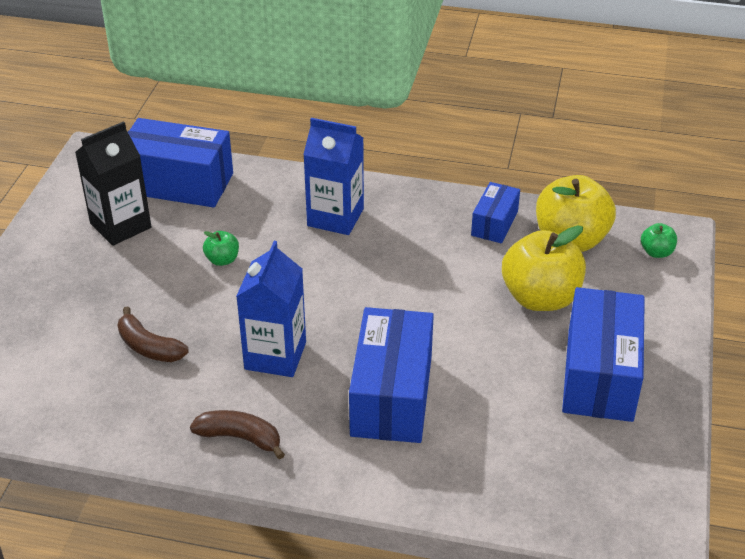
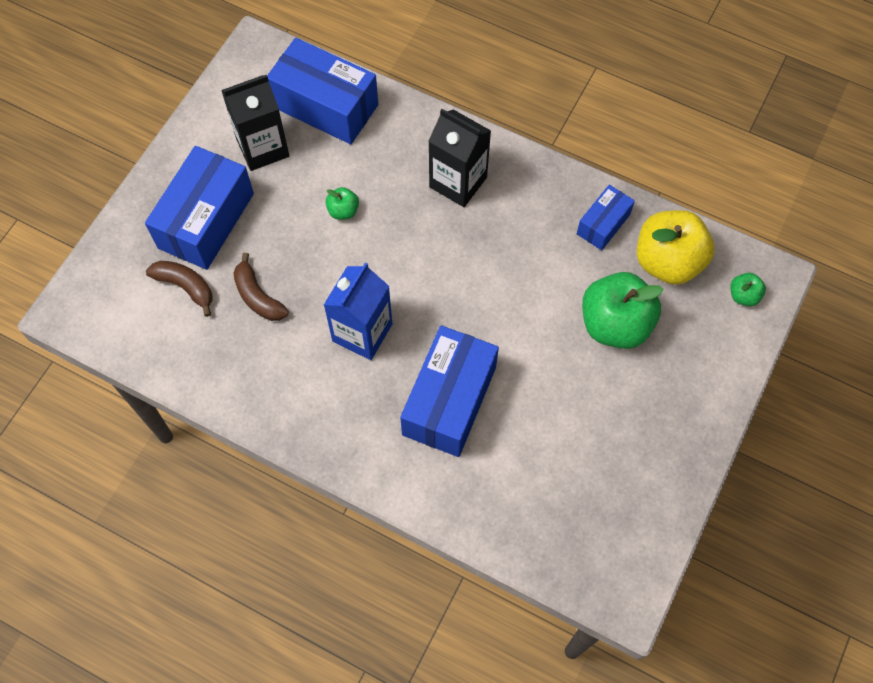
camera: 15 degrees right, 25 degrees up
brown banana [190,410,285,459] -> brown banana moved to [146,261,213,317]
blue carton [303,118,364,235] -> black carton [429,109,491,207]
yellow apple [502,225,586,311] -> green apple [582,272,664,349]
blue box [562,287,645,422] -> blue box moved to [145,146,254,270]

